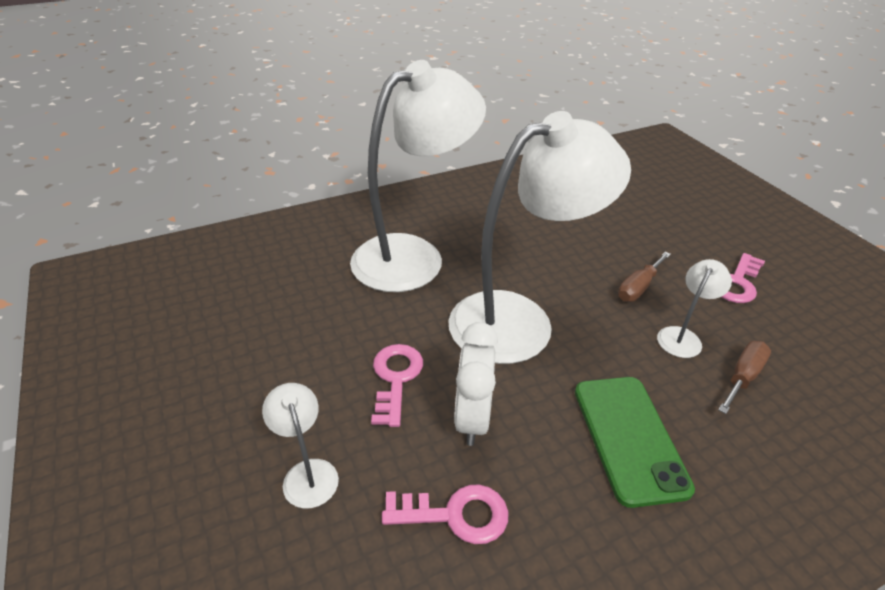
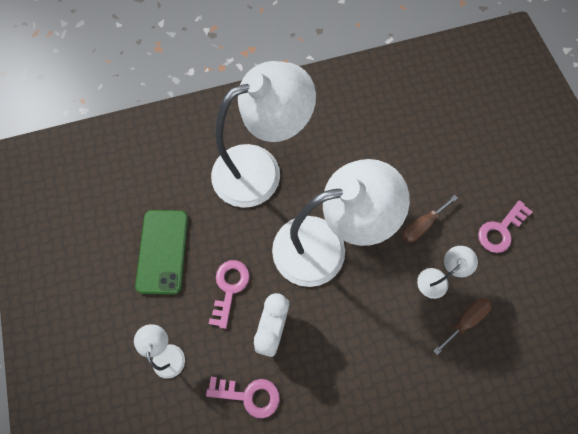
camera: 10 degrees right, 30 degrees up
green phone [575,377,695,508] -> green phone moved to [135,210,188,295]

